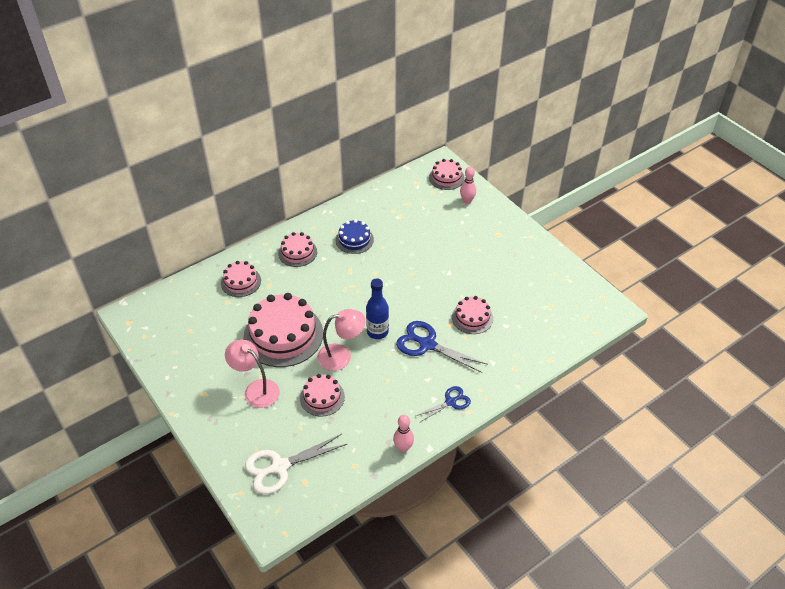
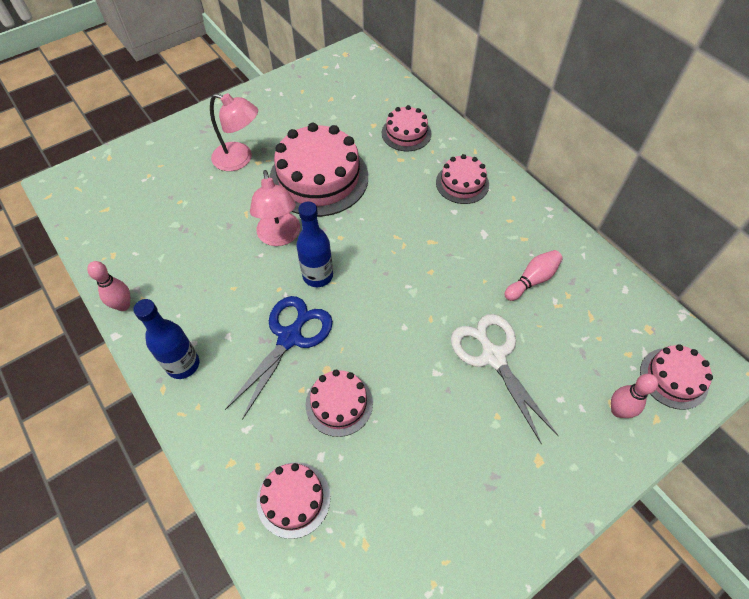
camera: 90 degrees right, 10 degrees up
pink lamp [225,340,280,408] -> pink lamp turned 75 degrees clockwise [210,93,258,171]
white scissors [245,434,347,494] -> white scissors moved to [451,314,559,445]
pink cake [300,374,345,417] -> pink cake moved to [257,462,331,539]
blue cake [336,219,374,254] -> none
blue scissors [416,386,471,423] -> blue bottle [133,299,199,379]
none -> pink bowling pin [504,250,563,301]

